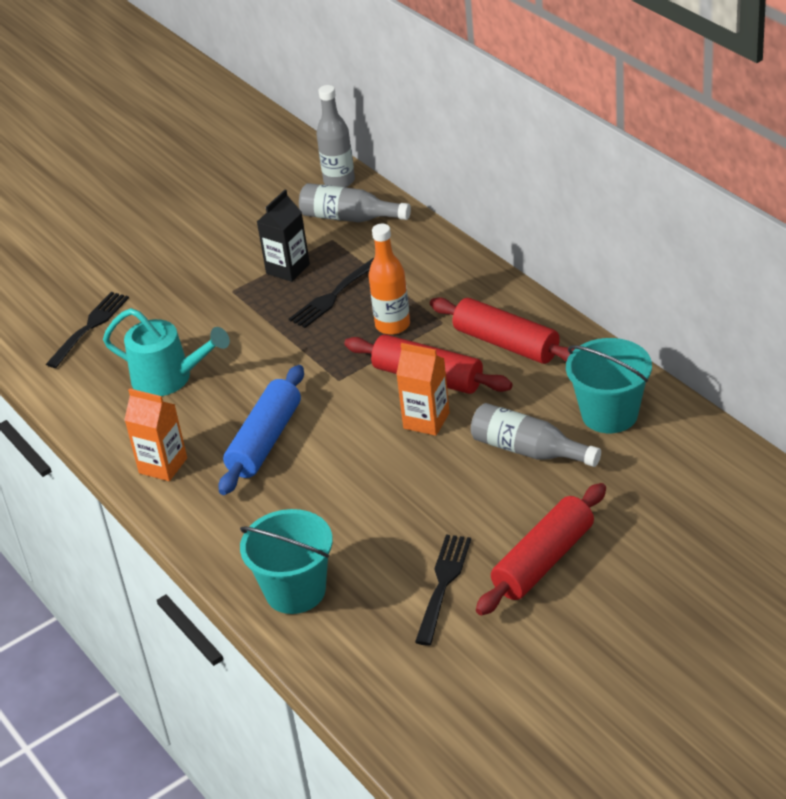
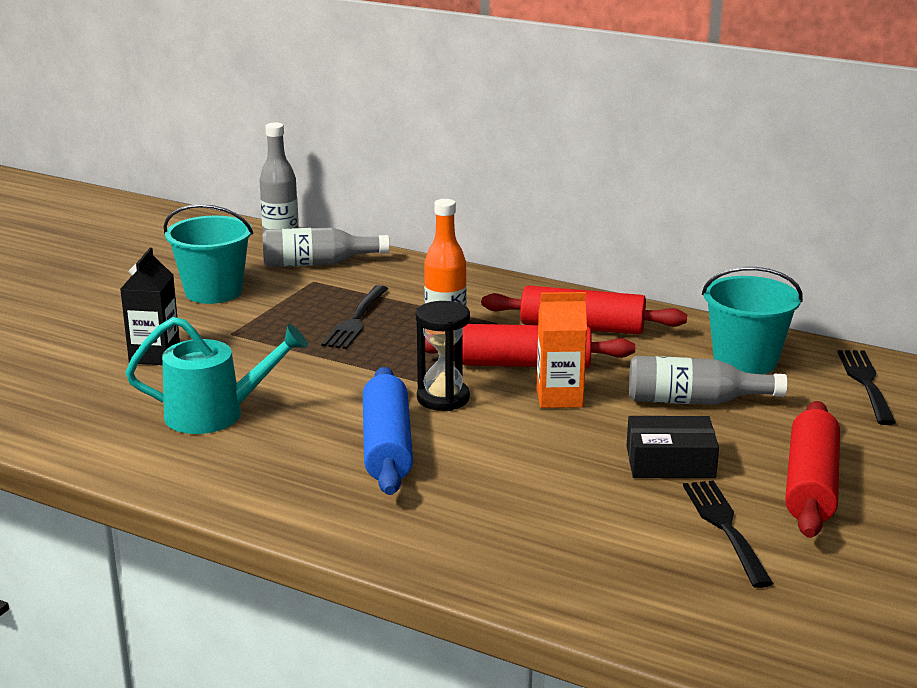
camera: 30 degrees left, 15 degrees down
black fork [46,292,129,368] -> black fork moved to [837,350,896,425]
orange carton [124,388,187,481] -> none
turquoise bucket [240,509,333,614] -> turquoise bucket moved to [163,204,253,304]
black carton [257,190,310,282] -> black carton moved to [120,248,180,365]
none -> black hourglass [416,301,470,411]
none -> black box [627,416,719,478]

